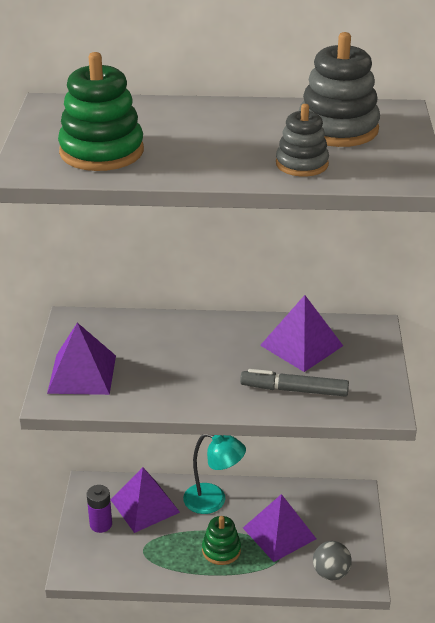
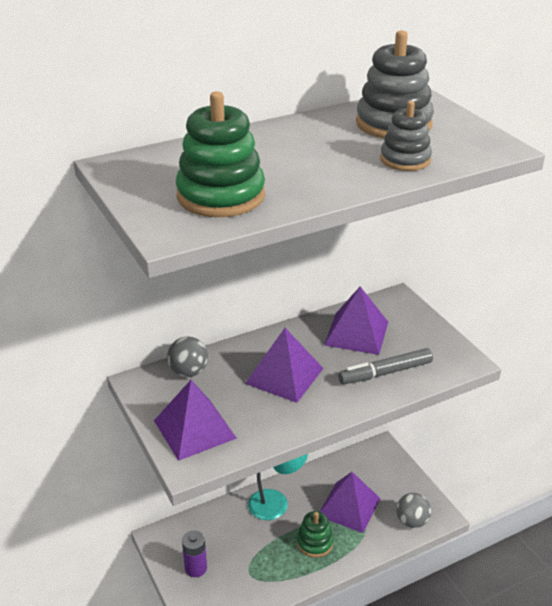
camera: 30 degrees left, 0 degrees up
purple pyramid [111,467,180,533] -> purple pyramid moved to [245,328,323,403]
none -> grey ball [167,337,208,377]

